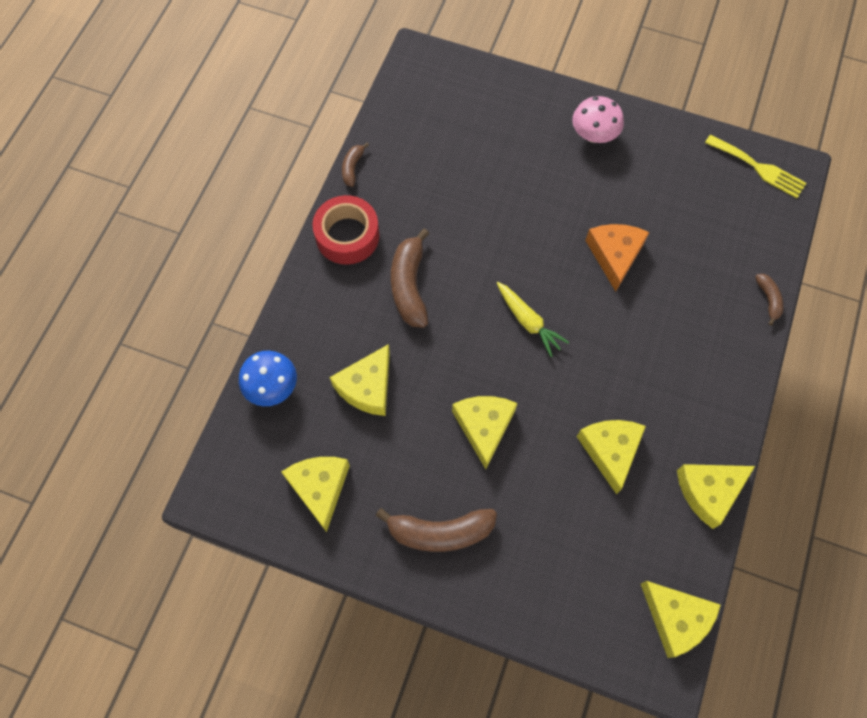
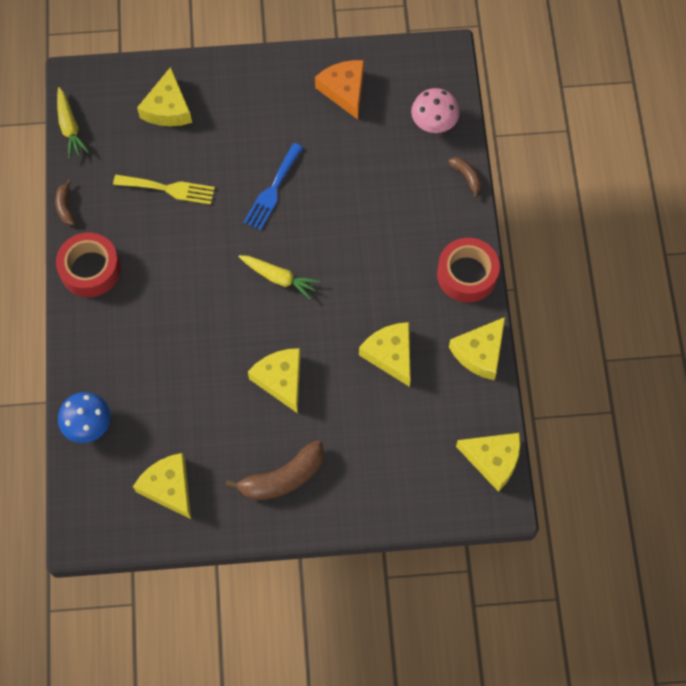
camera: 25 degrees left, 0 degrees up
yellow cheese [329,344,390,416] -> yellow cheese moved to [137,67,192,126]
brown banana [391,228,429,328] -> none
pink mushroom [572,96,624,143] -> pink mushroom moved to [411,88,460,133]
orange cheese [585,224,649,292] -> orange cheese moved to [315,60,364,119]
yellow fork [705,134,806,198] -> yellow fork moved to [113,175,215,205]
none -> yellow carrot [57,87,90,159]
none -> blue fork [244,143,303,230]
none -> red tape [437,238,500,303]

